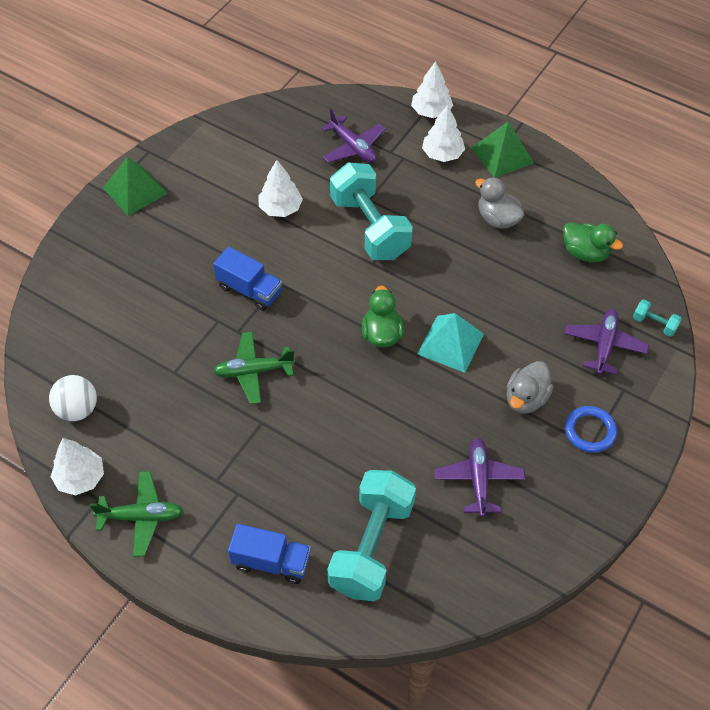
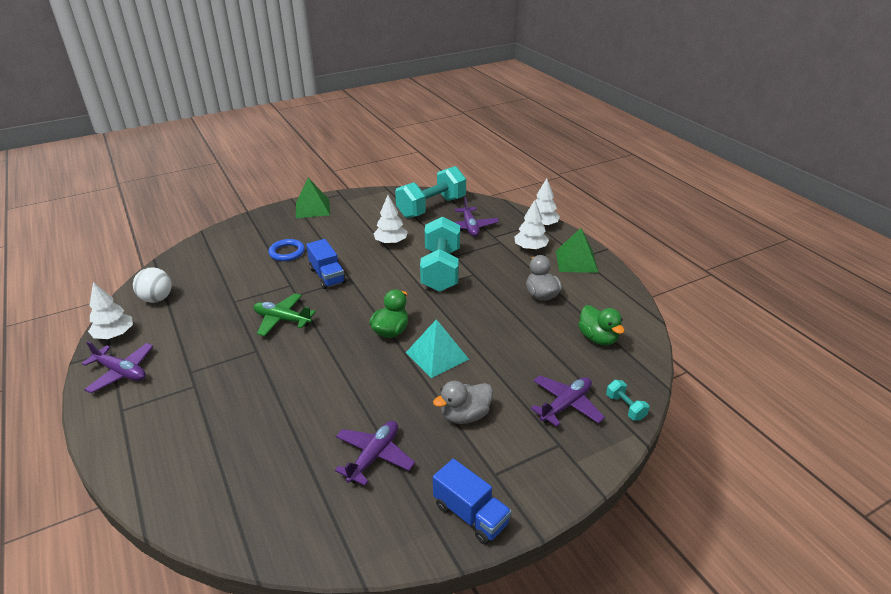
camera: 30 degrees right, 20 degrees down
green plane [90,471,183,557] -> purple plane [81,341,153,393]
blue truck [228,524,311,584] -> blue truck moved to [433,459,512,545]
turquoise dumbbell [327,470,416,601] -> turquoise dumbbell moved to [395,166,466,218]
blue ring [565,406,617,453] -> blue ring moved to [269,239,305,261]

